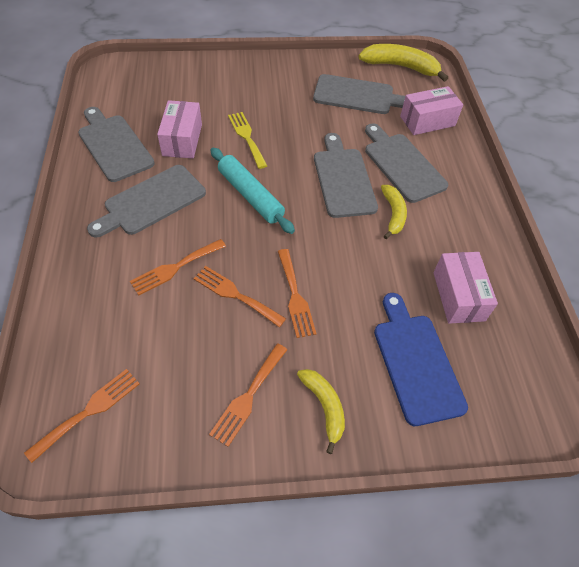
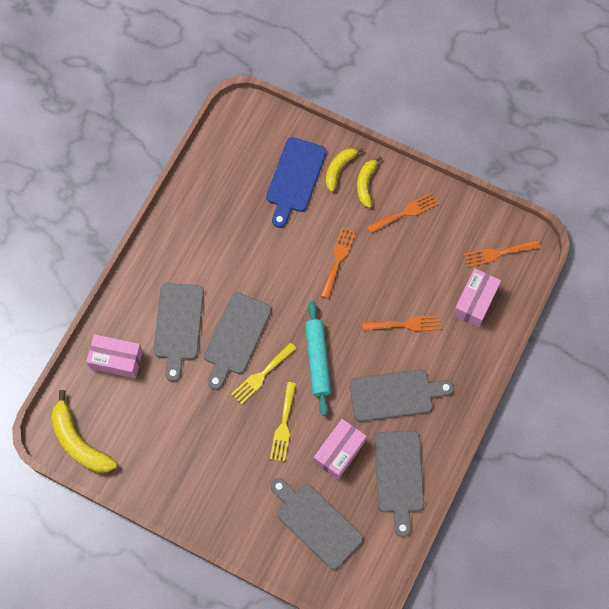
camera: 145 degrees left, 15 degrees up
orange fork [193,266,286,327] -> none
grey cutting board [313,74,405,114] -> grey cutting board moved to [271,478,363,569]
yellow banana [381,185,407,239] -> yellow banana moved to [326,148,364,192]
pink box [433,252,498,324] -> pink box moved to [453,268,501,328]
none -> yellow fork [232,342,297,405]

